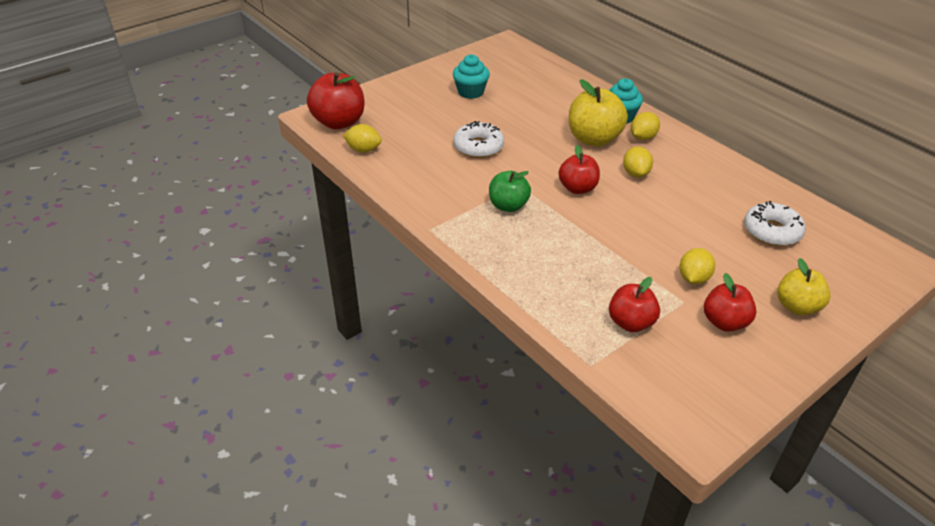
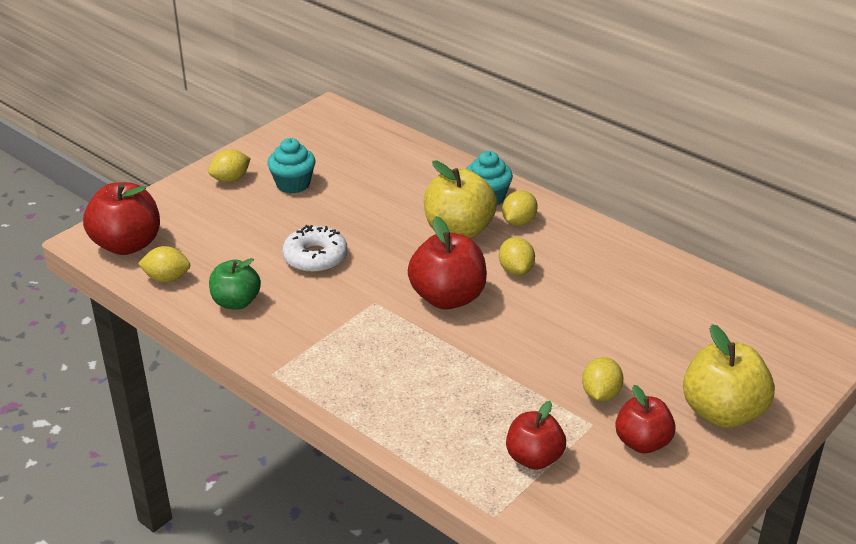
camera: 10 degrees left, 5 degrees down
green apple [489,171,531,212] -> green apple moved to [209,258,261,310]
red apple [559,145,600,194] -> red apple [408,216,487,310], size x1.54
white donut [744,201,806,246] -> none
yellow apple [777,258,831,315] -> yellow apple [683,324,775,428], size x1.54
none -> yellow lemon [208,149,251,182]

